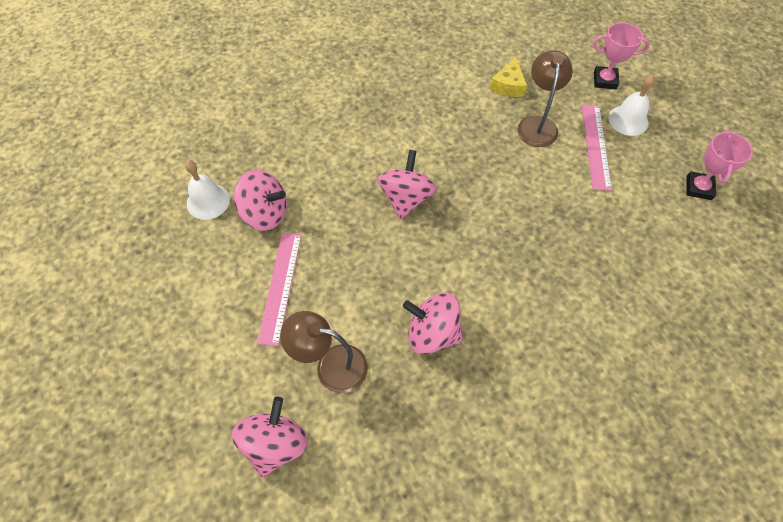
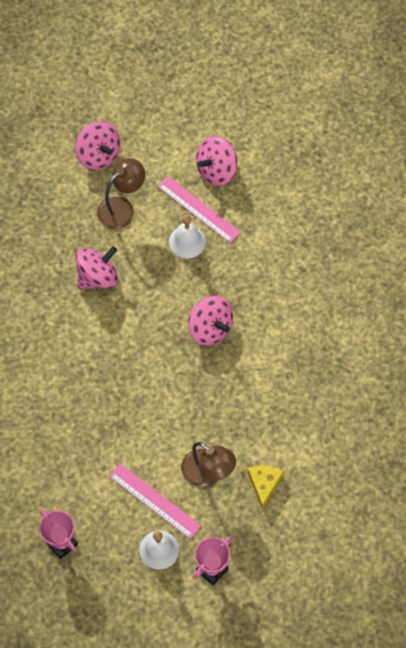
camera: 125 degrees right, 5 degrees up
white bell [185,160,230,220] -> white bell moved to [169,215,206,258]
pink spinning top [234,170,287,231] -> pink spinning top moved to [196,136,237,186]
yellow cheese [490,57,527,97] -> yellow cheese turned 45 degrees clockwise [247,465,284,509]

